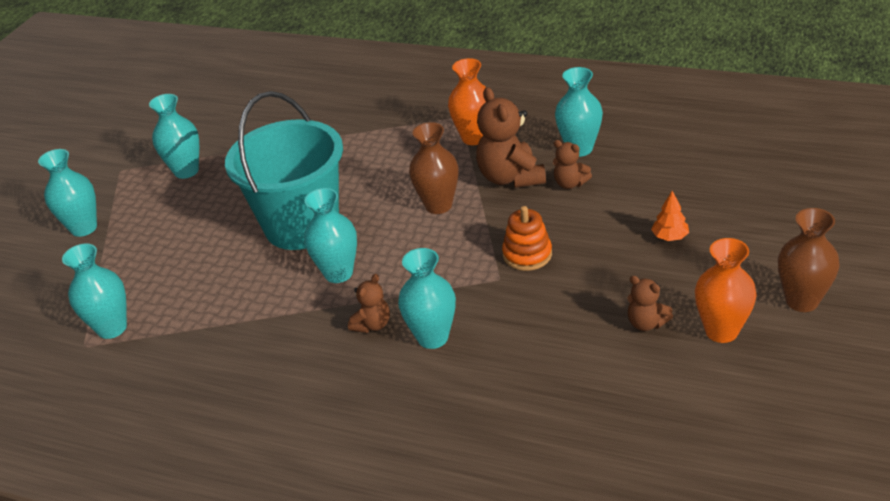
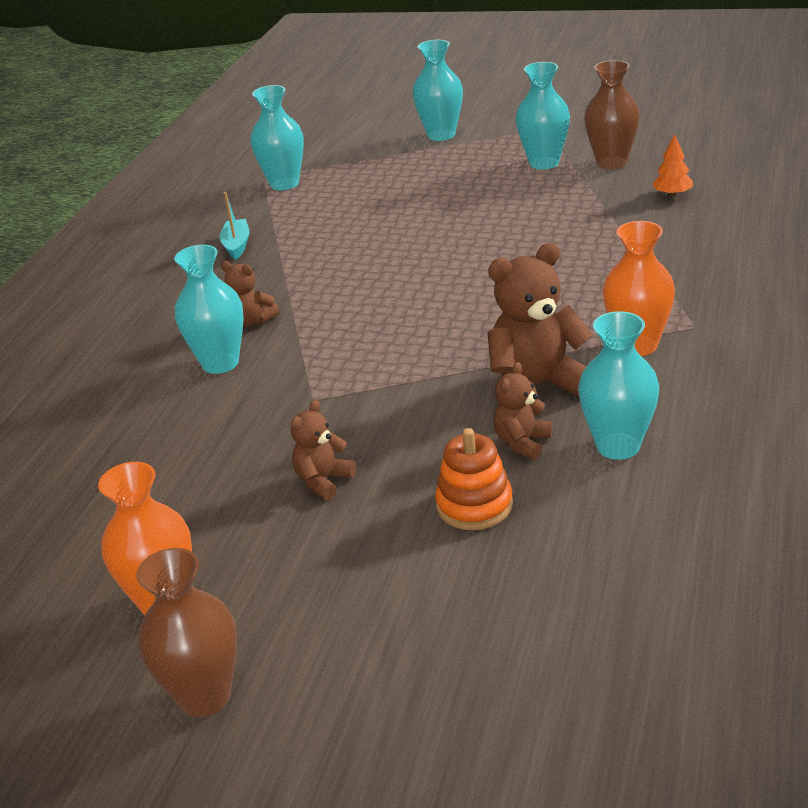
camera: 85 degrees right, 5 degrees down
turquoise bucket [225,91,343,250] -> none
turquoise vase [304,188,357,283] -> none
brown vase [409,122,459,214] -> brown vase moved to [584,60,640,169]
orange stacking toy [502,206,552,271] -> orange stacking toy moved to [435,428,513,530]
brown teddy bear [627,275,673,331] -> brown teddy bear moved to [291,400,356,500]
orange tree [651,191,689,241] -> orange tree moved to [652,134,693,197]
none -> turquoise boat [219,192,249,260]

